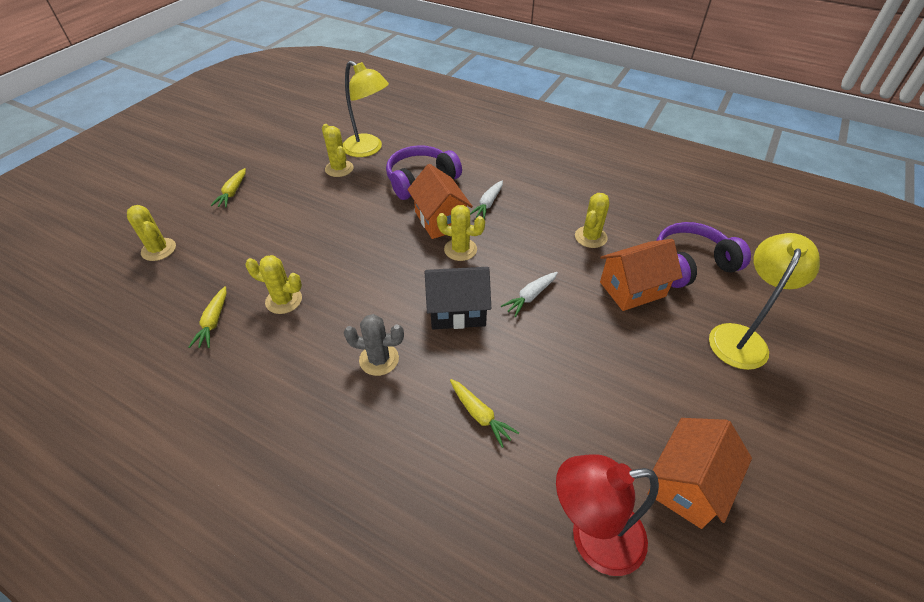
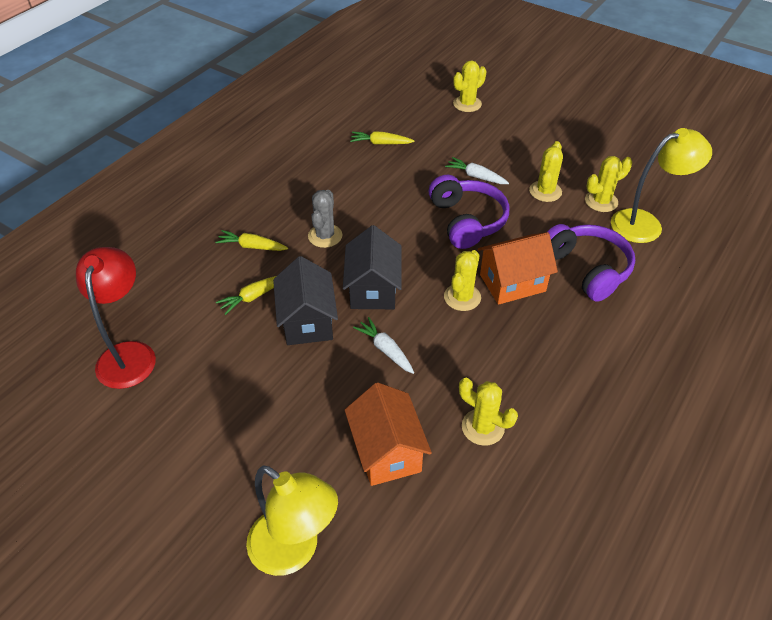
camera: 95 degrees right, 0 degrees up
yellow carrot [211,168,246,208] -> yellow carrot moved to [215,230,288,251]
yellow cactus [245,255,302,314] -> yellow cactus moved to [529,141,563,202]
yellow lamp [343,61,389,157] -> yellow lamp turned 150 degrees counterclockwise [611,128,712,243]
white carrot [470,180,503,219] -> white carrot moved to [445,157,509,184]
orange house [648,418,752,529] -> none
purple headphones [656,222,751,288] -> purple headphones moved to [429,175,509,249]
none -> black house [273,256,338,345]

